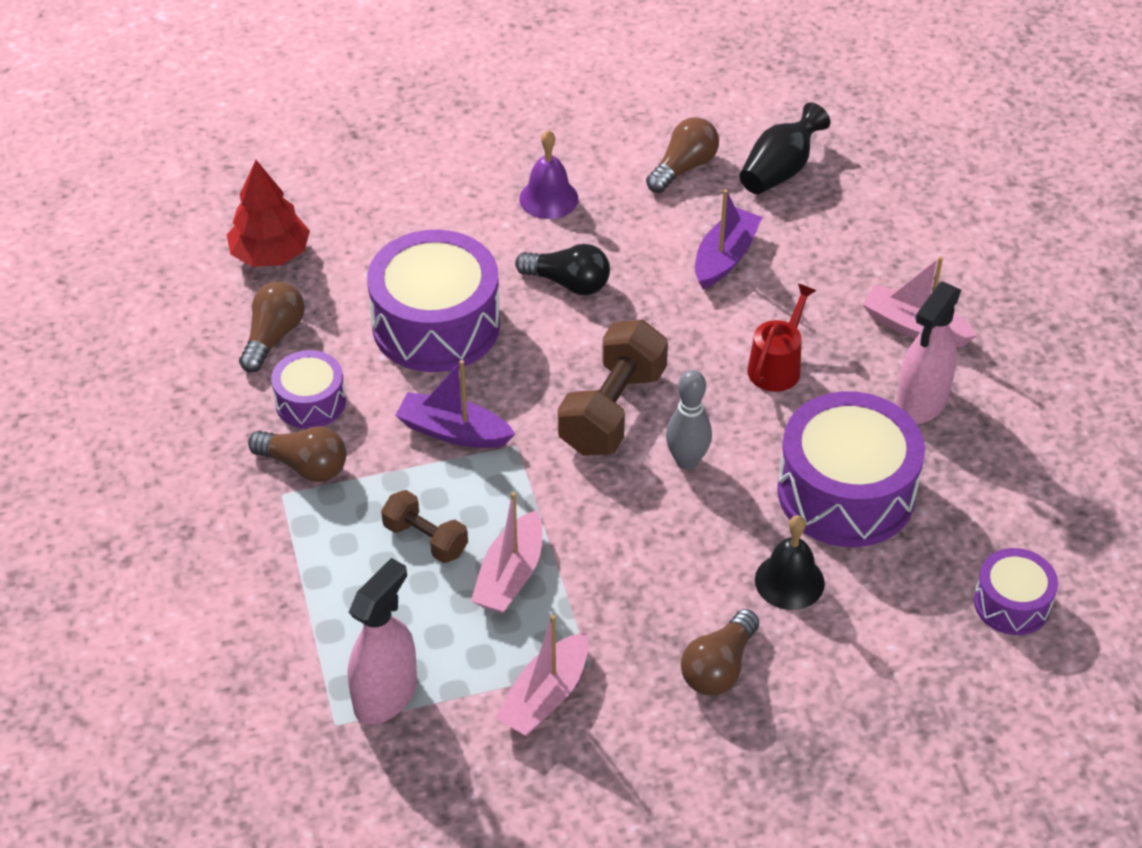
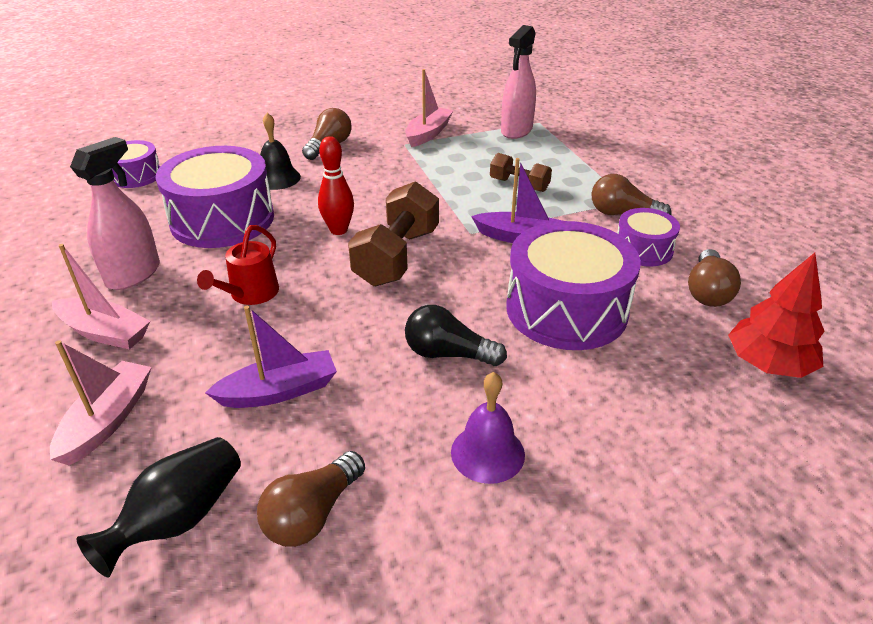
camera: 175 degrees right, 10 degrees down
pink boat [471,492,542,614] -> pink boat moved to [50,340,152,465]
grey bowling pin [666,370,712,470] -> red bowling pin [318,136,354,235]
purple boat [695,189,762,289] -> purple boat turned 135 degrees counterclockwise [205,306,337,408]

